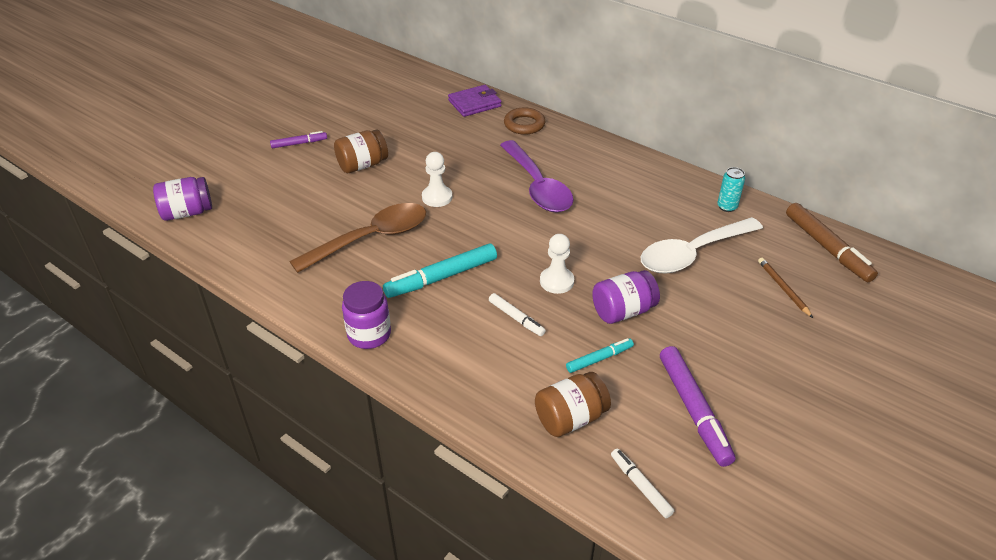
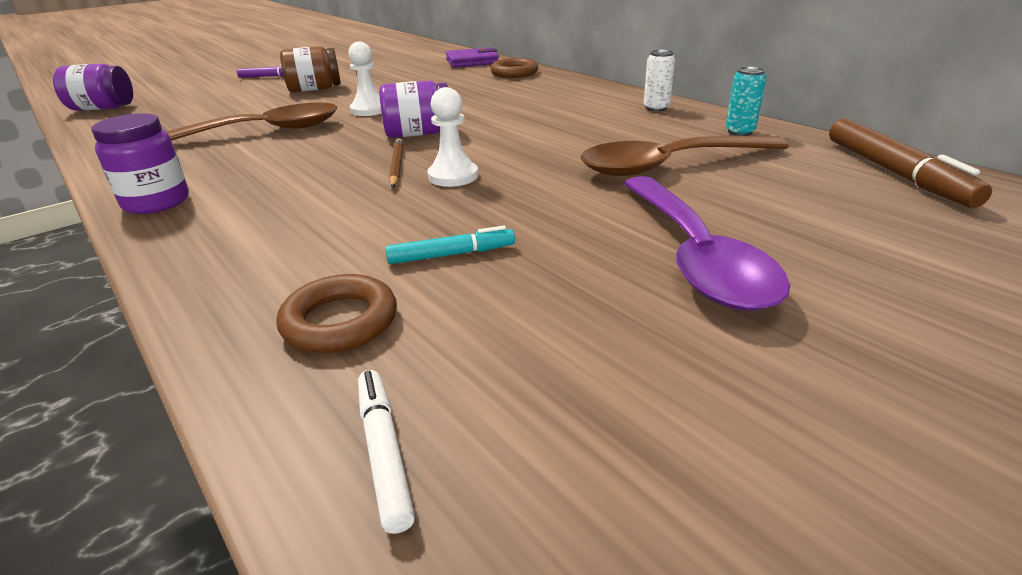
camera: 15 degrees right, 10 degrees down
turquoise marker [383,243,497,298] -> none
white marker [489,293,546,336] -> none
purple spoon [500,140,573,212] -> purple spoon moved to [623,176,790,311]
brown jar [535,372,611,437] -> brown ring [277,274,397,353]
purple jar [592,270,660,324] -> purple jar moved to [379,80,448,138]
white spoon [641,217,763,274] -> brown spoon [580,136,789,176]
purple marker [660,346,735,467] -> none
brown pencil [758,258,813,318] -> brown pencil moved to [389,138,403,188]
none -> white can [643,50,675,111]

